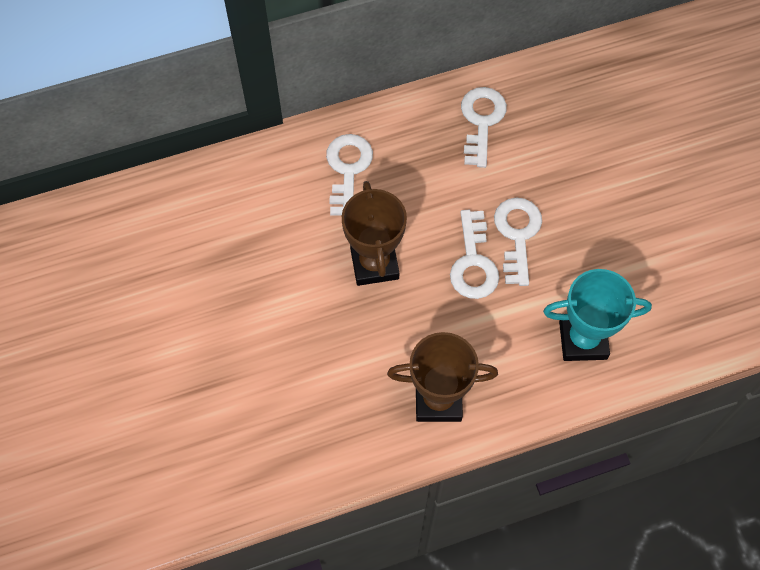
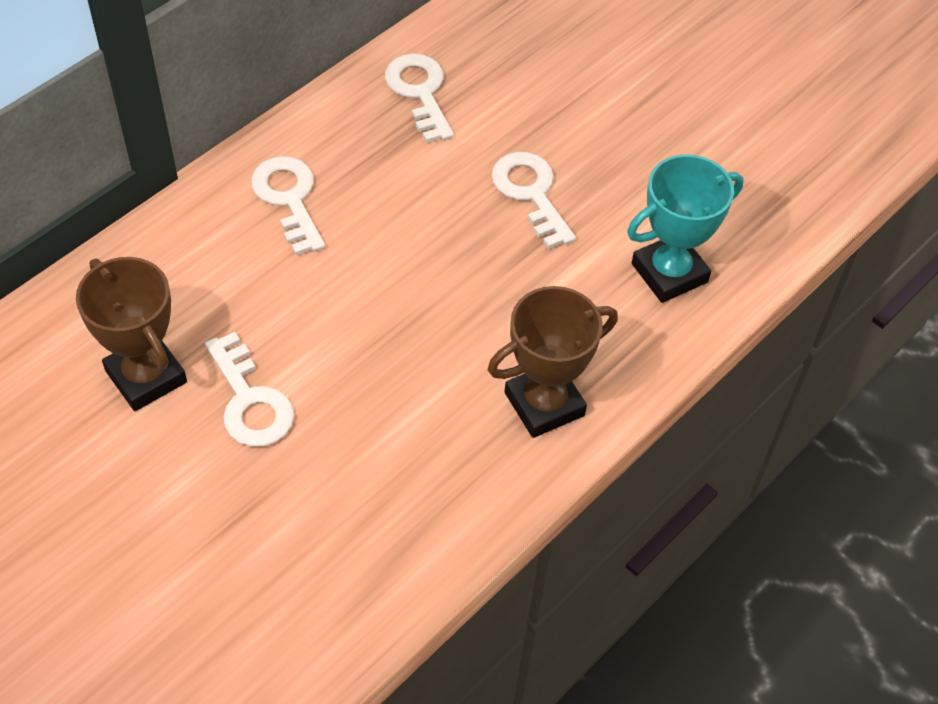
camera: 30 degrees left, 10 degrees down
brown trophy [342,181,407,286] -> brown trophy moved to [76,257,187,411]
white key [450,210,499,299] -> white key moved to [205,332,294,447]

